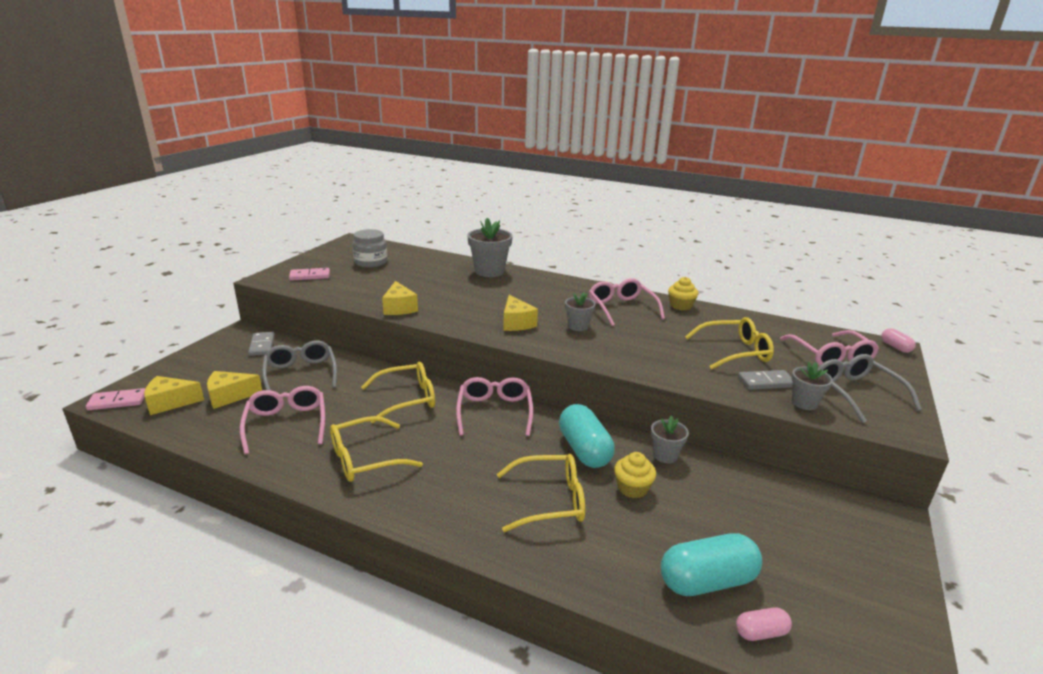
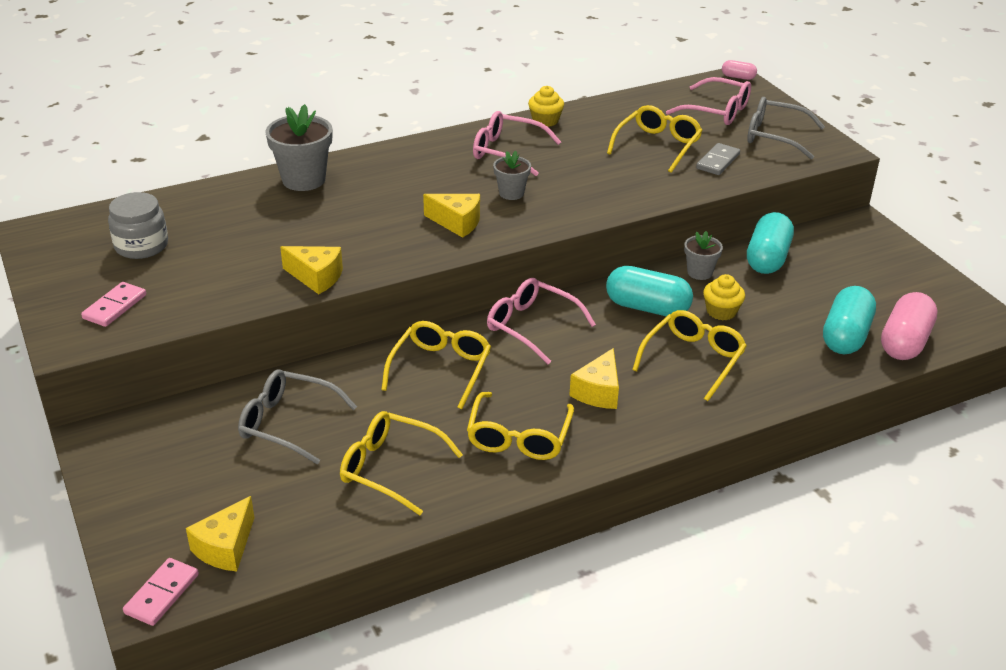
camera: 50 degrees left, 10 degrees up
yellow cheese [207,371,262,409] -> yellow cheese moved to [569,348,619,409]
pink glasses [240,386,325,455] -> yellow glasses [340,411,463,515]
grey domino [248,332,275,356] -> none
pink capsule [736,608,792,641] -> pink capsule [881,292,938,360], size x2.02
grey flower pot [791,362,833,410] -> none
none -> turquoise capsule [747,212,794,274]

